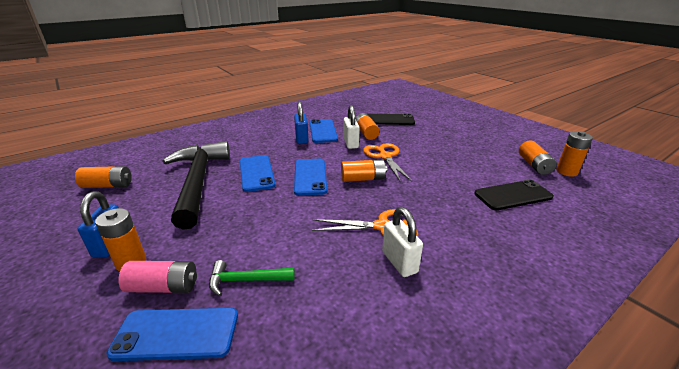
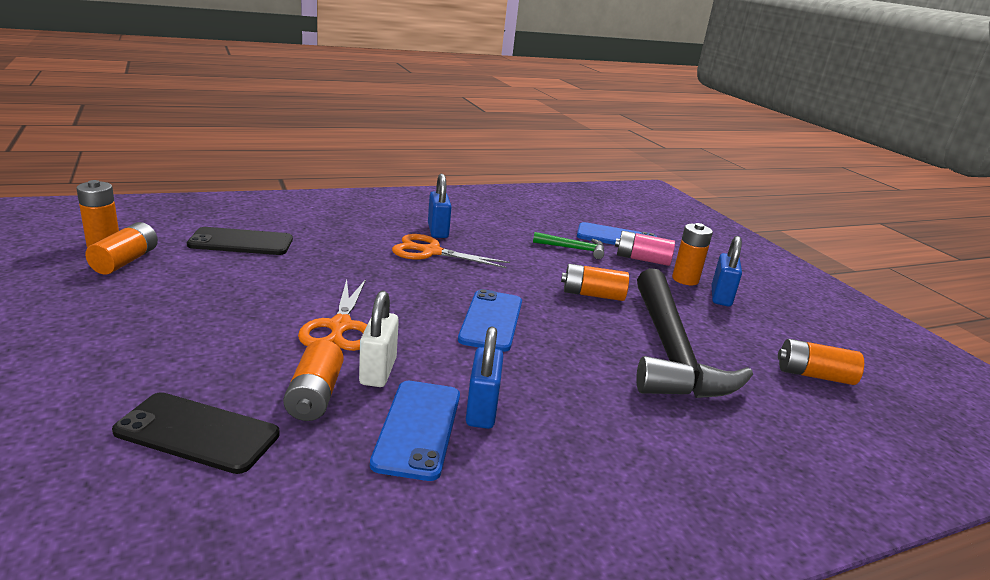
camera: 170 degrees left, 5 degrees down
blue phone [239,155,276,192] -> none
orange battery [341,159,387,182] -> orange battery moved to [561,264,629,301]
white padlock [382,207,423,277] -> blue padlock [428,174,452,238]

